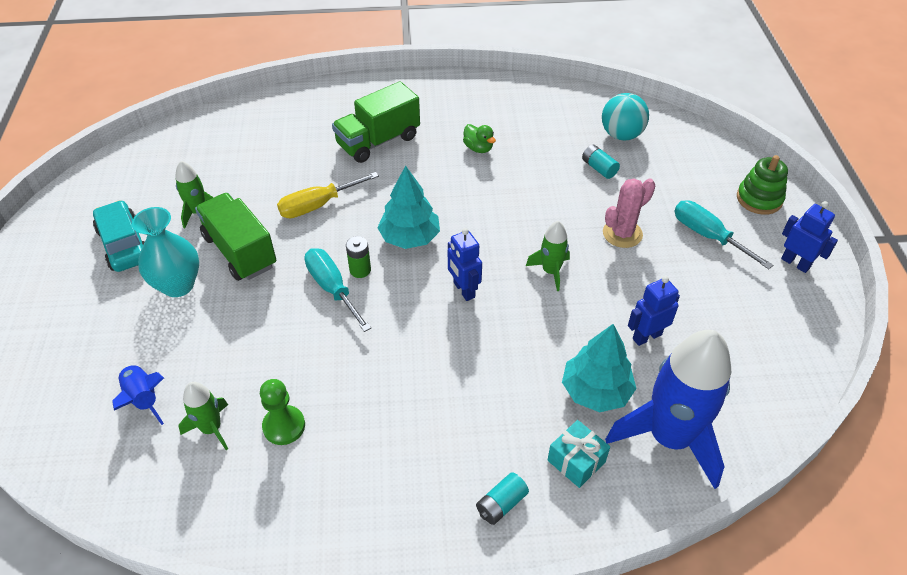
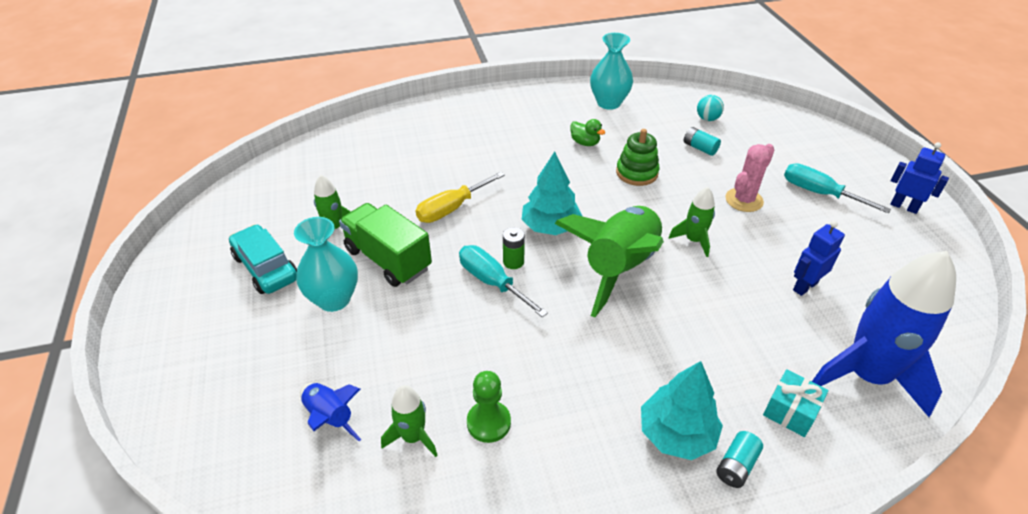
camera: 10 degrees left, 5 degrees down
green truck [332,81,420,163] -> none
blue robot [448,228,482,301] -> green rocket [554,206,664,317]
turquoise tree [562,324,637,412] -> turquoise tree moved to [641,361,723,460]
turquoise ball [602,93,649,140] -> turquoise ball [697,95,724,121], size x0.61
green stacking toy [737,155,788,215] -> green stacking toy moved to [616,129,659,186]
none -> turquoise vase [590,33,633,110]

